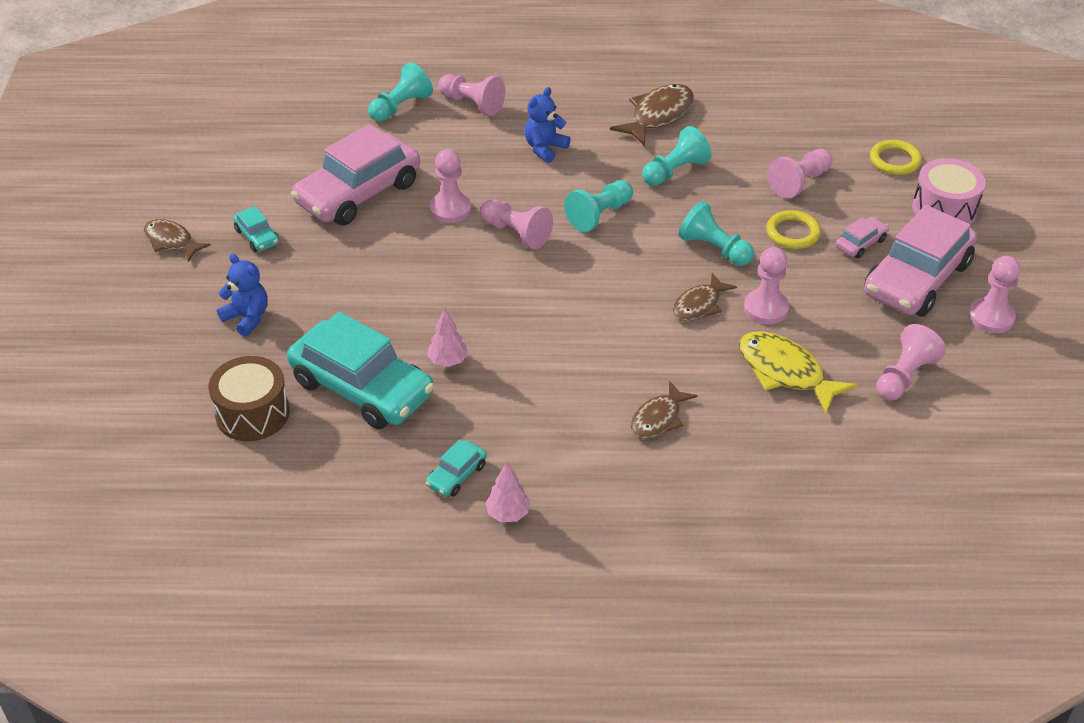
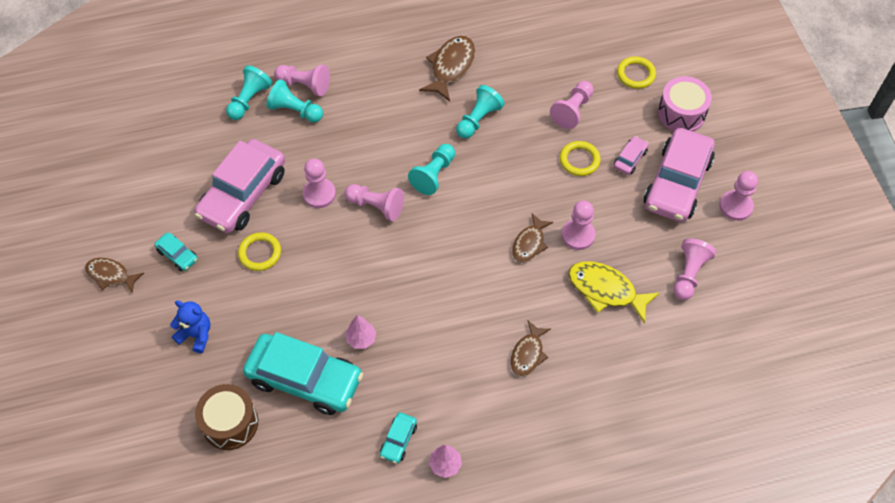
camera: 15 degrees left, 15 degrees up
blue teddy bear [525,87,571,163] -> none
turquoise pawn [679,201,754,266] -> turquoise pawn moved to [266,79,323,123]
none -> yellow ring [238,232,281,271]

